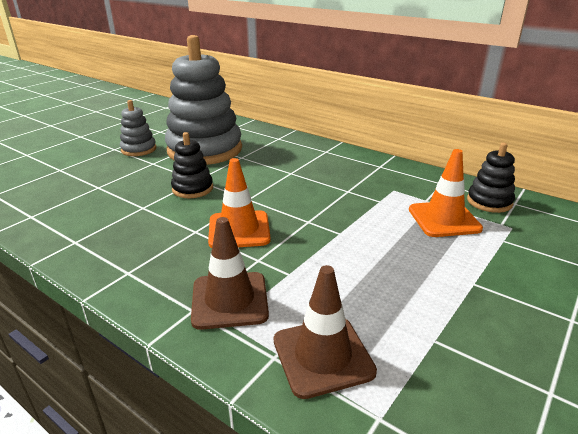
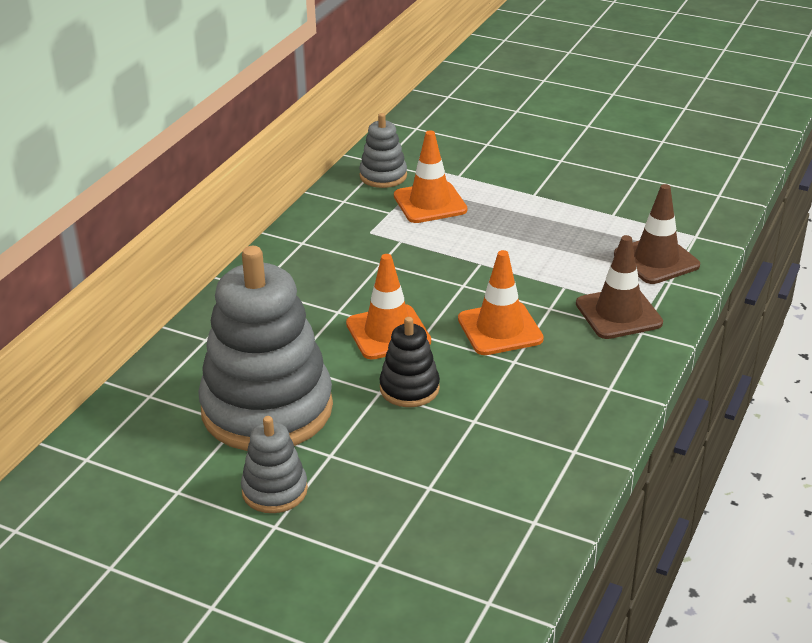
camera: 100 degrees left, 5 degrees up
black stacking toy [467,143,515,213] -> grey stacking toy [359,113,407,188]
none -> orange traffic cone [346,254,431,360]

